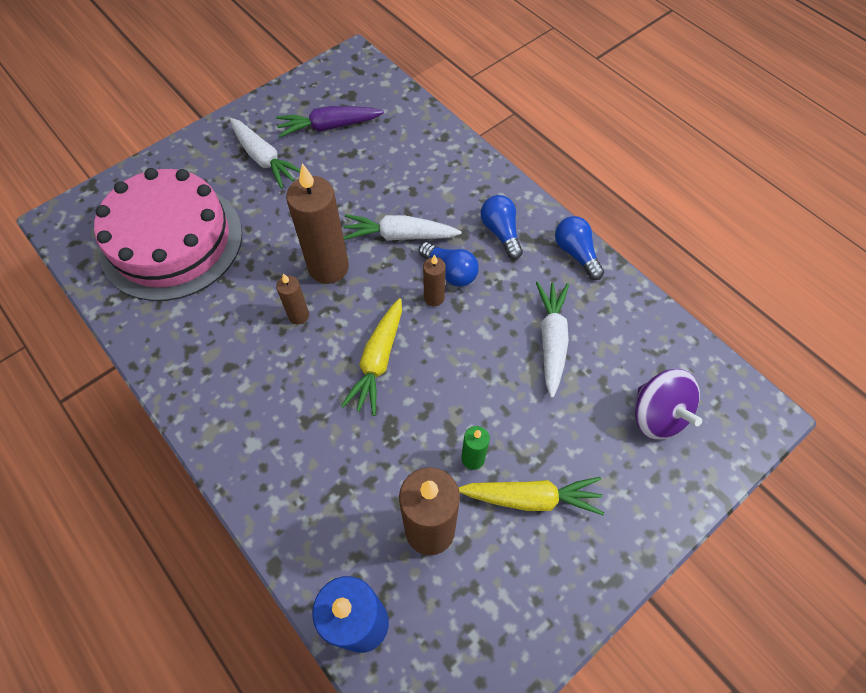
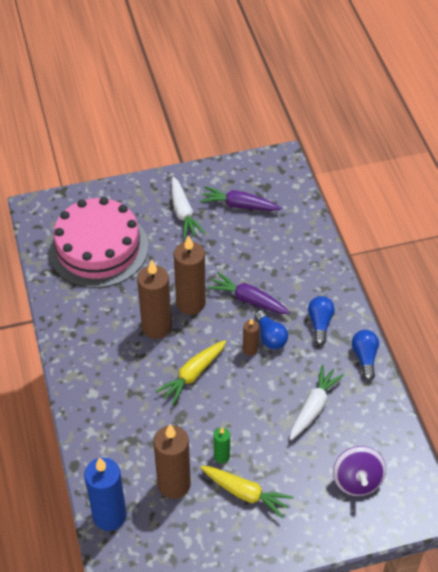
camera: 25 degrees right, 10 degrees down
brown candle [276,274,309,324] -> brown candle [137,260,172,339], size x2.01
white carrot [343,214,462,241] -> purple carrot [208,272,290,314]

